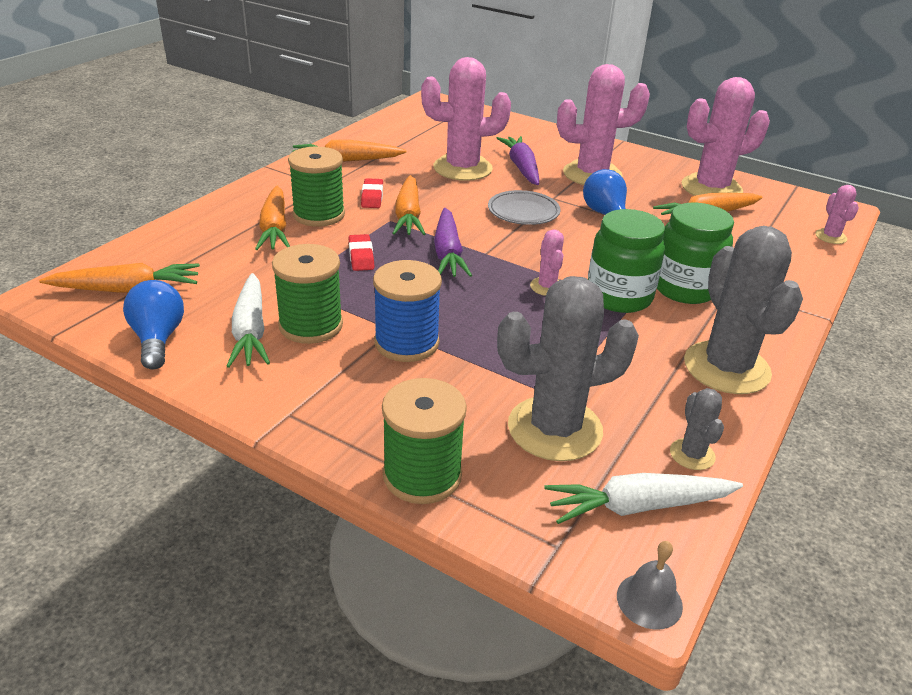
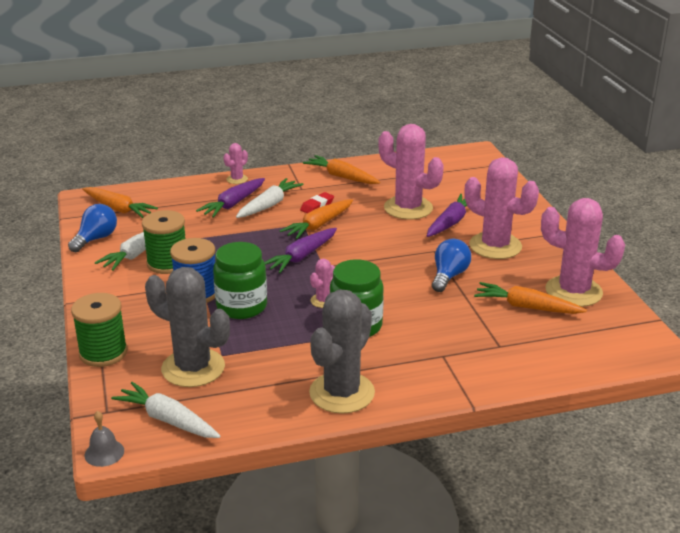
camera: 45 degrees right, 5 degrees down
orange carrot [255,186,290,250] -> purple carrot [196,178,265,218]
green spool [288,146,345,227] -> white carrot [236,178,304,218]
red eraser [348,234,374,271] -> none
grey plate [488,190,561,225] -> none
green jar [656,203,734,304] -> green jar moved to [213,242,267,319]
grey cactus [670,388,724,470] -> none
pink cactus [815,185,859,244] -> pink cactus moved to [223,143,248,184]

